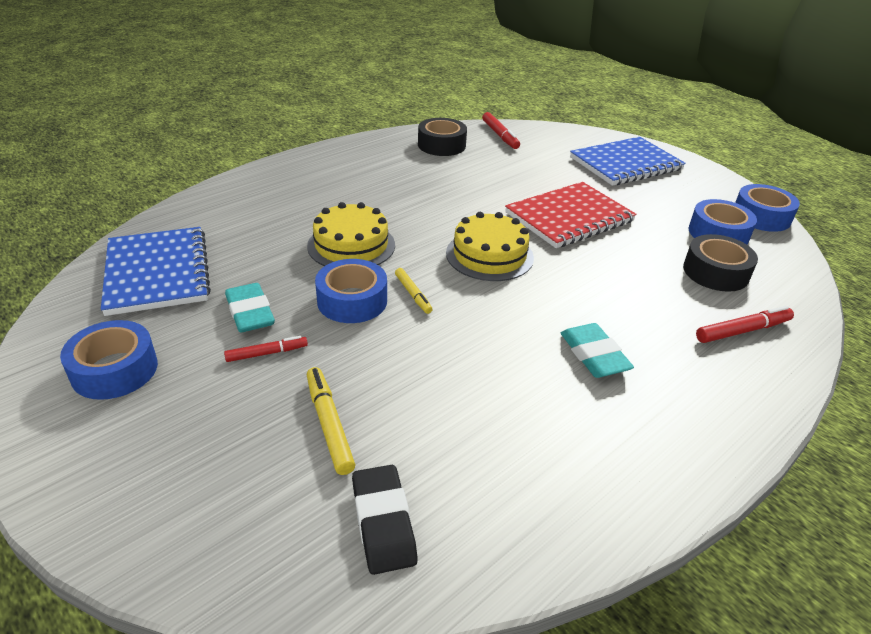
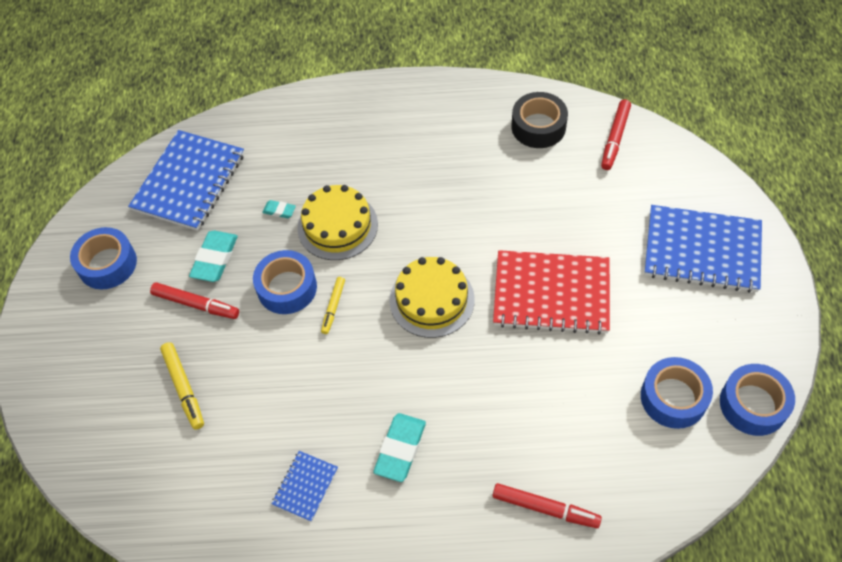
camera: 45 degrees right, 20 degrees up
red marker [224,336,308,362] -> red marker [150,282,239,319], size x1.50
yellow marker [307,367,355,475] -> yellow marker turned 135 degrees clockwise [160,342,204,430]
black eraser [352,465,418,575] -> none
black tape [683,234,758,292] -> none
none -> turquoise eraser [262,200,296,218]
none -> blue notebook [271,451,338,522]

